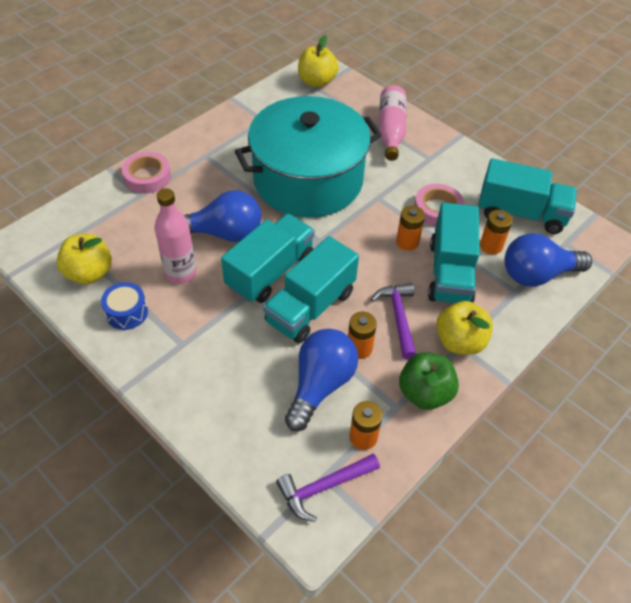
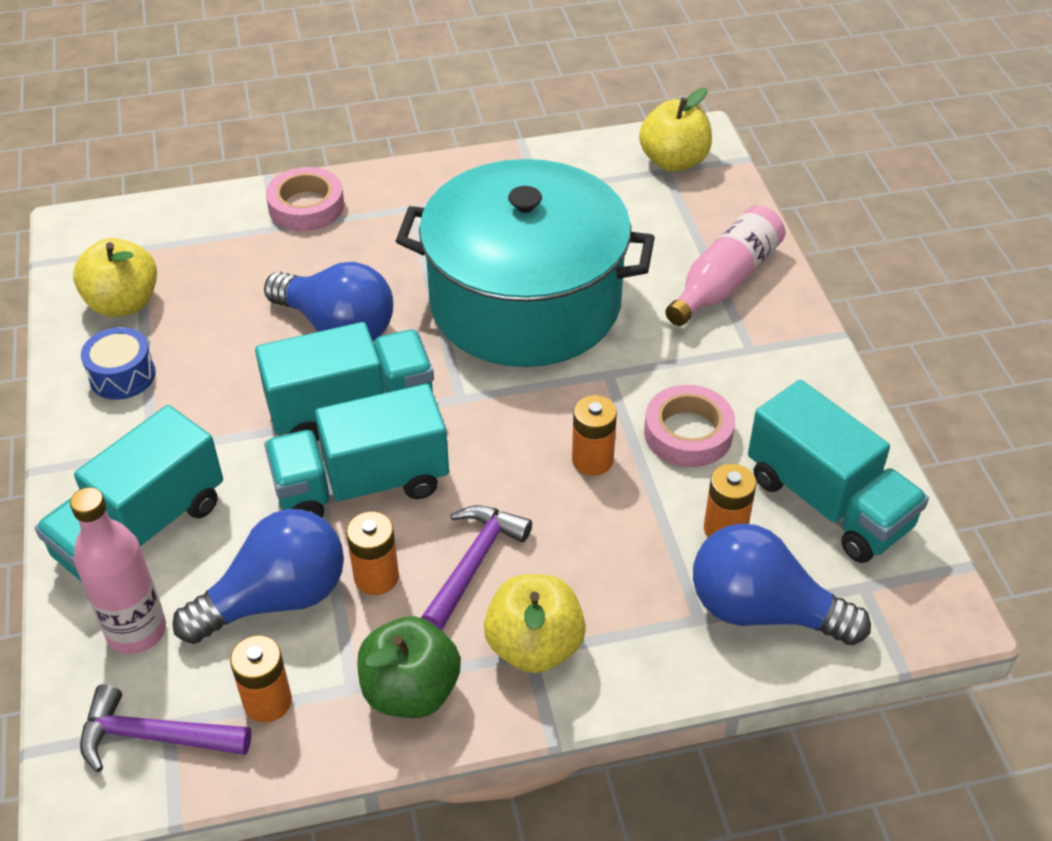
camera: 35 degrees right, 5 degrees down
pink bottle [155,188,196,284] -> pink bottle moved to [70,487,166,654]
turquoise truck [428,202,480,303] -> turquoise truck moved to [35,405,223,582]

